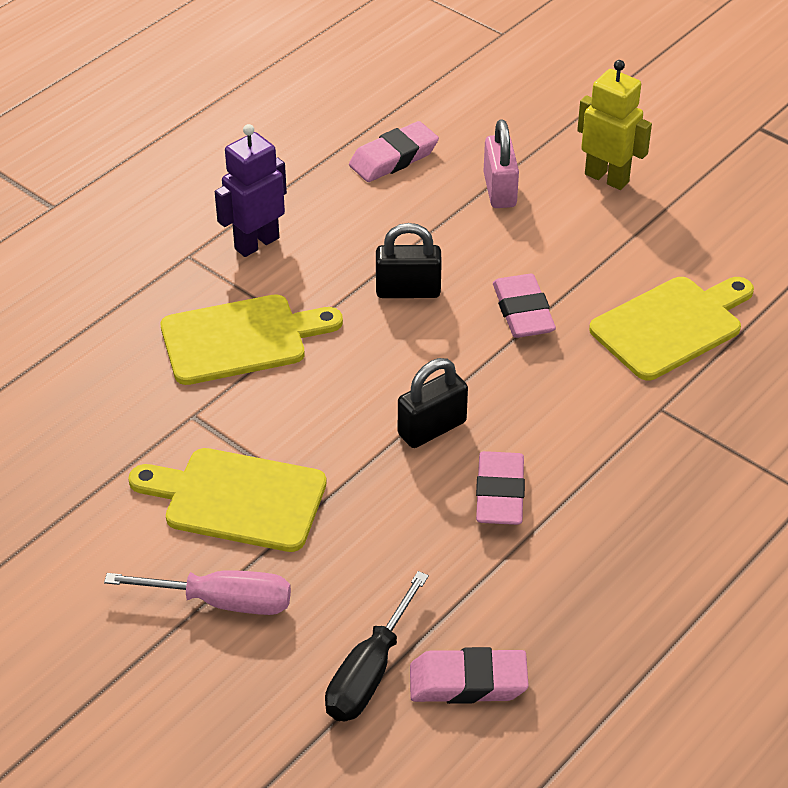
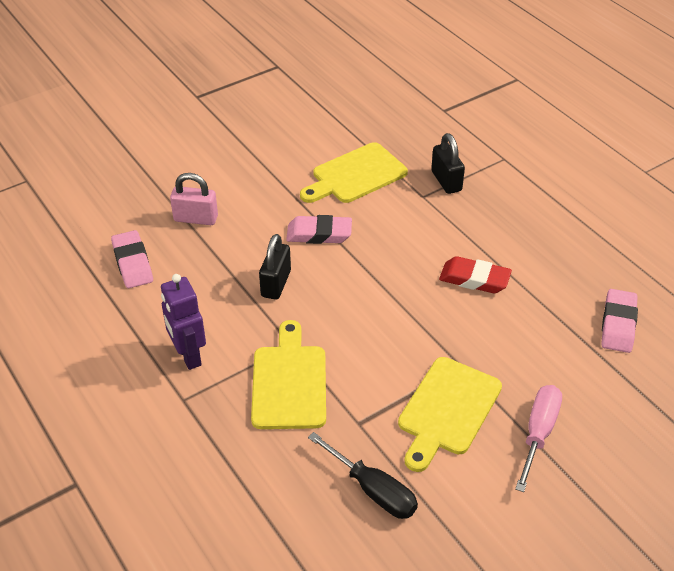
camera: 75 degrees left, 0 degrees up
black screwdriver [325,571,429,721] -> black screwdriver moved to [308,432,418,519]
black padlock [398,358,468,448] -> black padlock moved to [431,133,465,194]
pink eraser [476,451,525,525] -> red eraser [439,256,512,293]
yellow robot [577,60,652,190] -> none
yellow cutting board [589,277,754,380] -> yellow cutting board turned 105 degrees counterclockwise [300,142,408,203]

